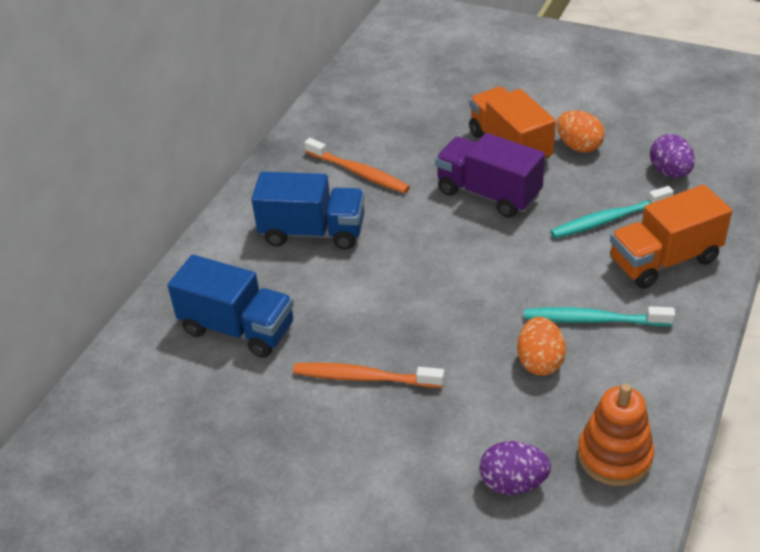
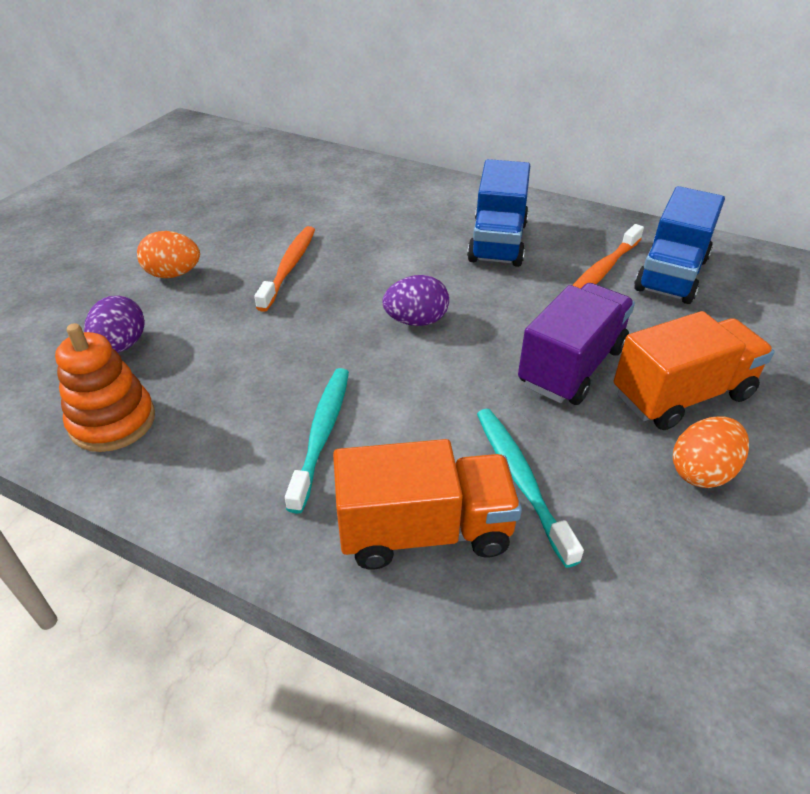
camera: 90 degrees right, 0 degrees up
blue truck [167,255,294,358] -> blue truck moved to [634,186,725,304]
orange egg [517,317,566,376] -> orange egg moved to [137,231,200,278]
orange truck [610,185,732,289] -> orange truck turned 105 degrees clockwise [333,439,522,569]
purple egg [650,134,695,178] -> purple egg moved to [383,275,449,326]

